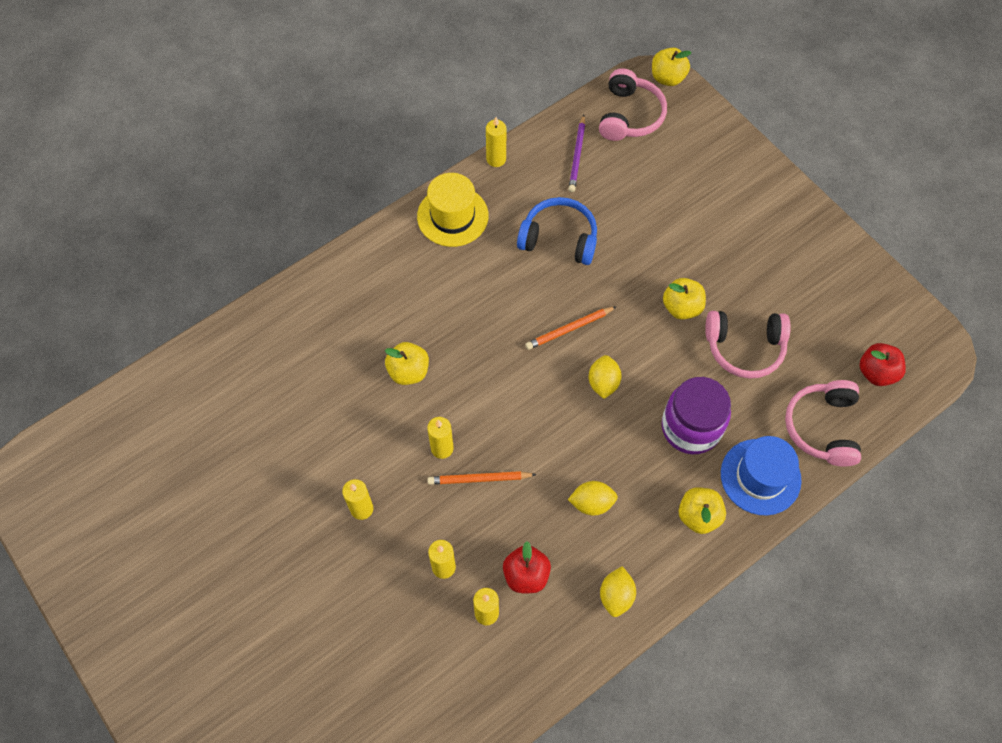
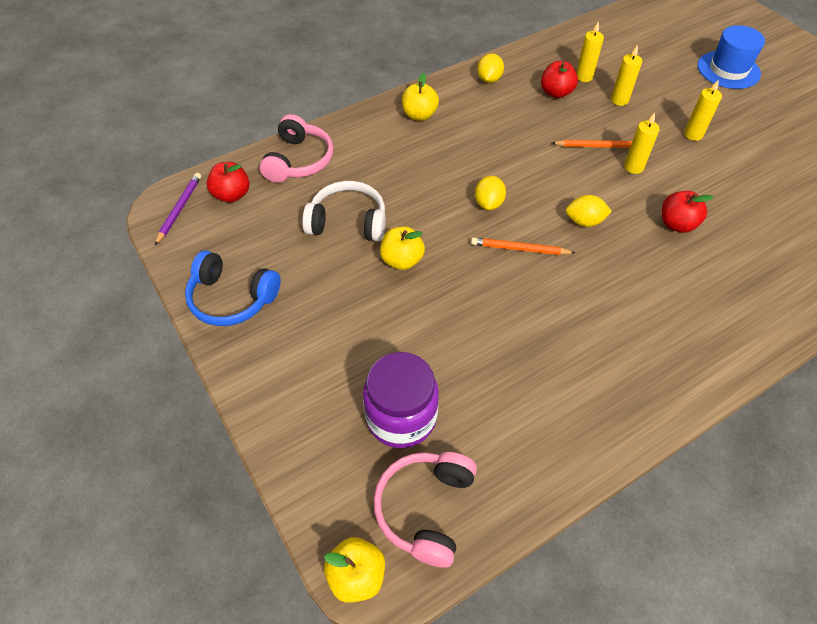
camera: 175 degrees left, 10 degrees down
yellow apple [385,342,429,385] -> red apple [662,191,713,233]
yellow hat [417,173,489,247] -> none
yellow candle [486,117,506,167] -> none
blue headphones [517,197,597,265] -> blue headphones moved to [185,250,281,326]
orange pencil [525,306,617,350] -> orange pencil turned 150 degrees counterclockwise [471,237,575,255]
purple pencil [568,115,585,192] -> purple pencil moved to [155,173,201,245]
yellow lemon [568,481,618,516] -> yellow lemon moved to [566,195,612,227]
purple jar [662,377,731,454] -> purple jar moved to [363,352,439,448]
pink headphones [705,311,791,379] -> white headphones [302,181,386,242]
blue hat [721,436,802,515] -> blue hat moved to [697,25,765,89]

